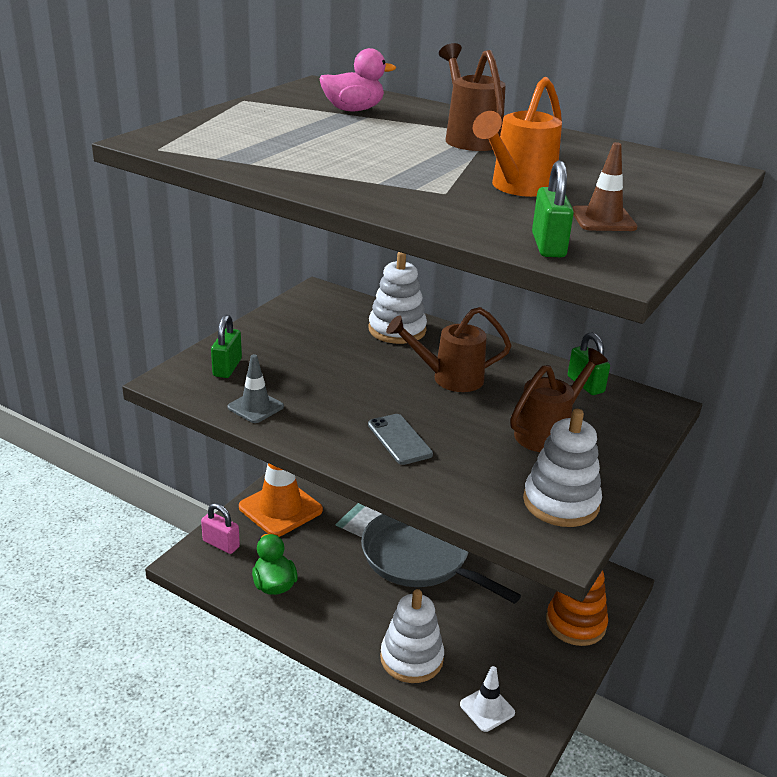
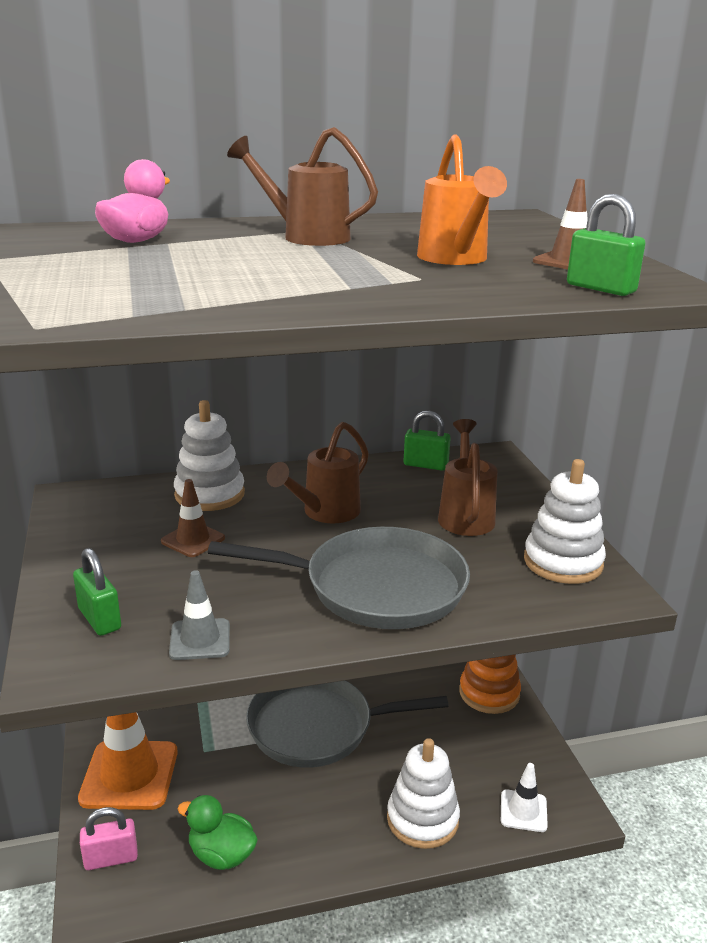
camera: 45 degrees left, 5 degrees down
grey phone [368,414,433,465] -> grey pan [208,527,470,629]
none -> brown traffic cone [161,479,225,557]

